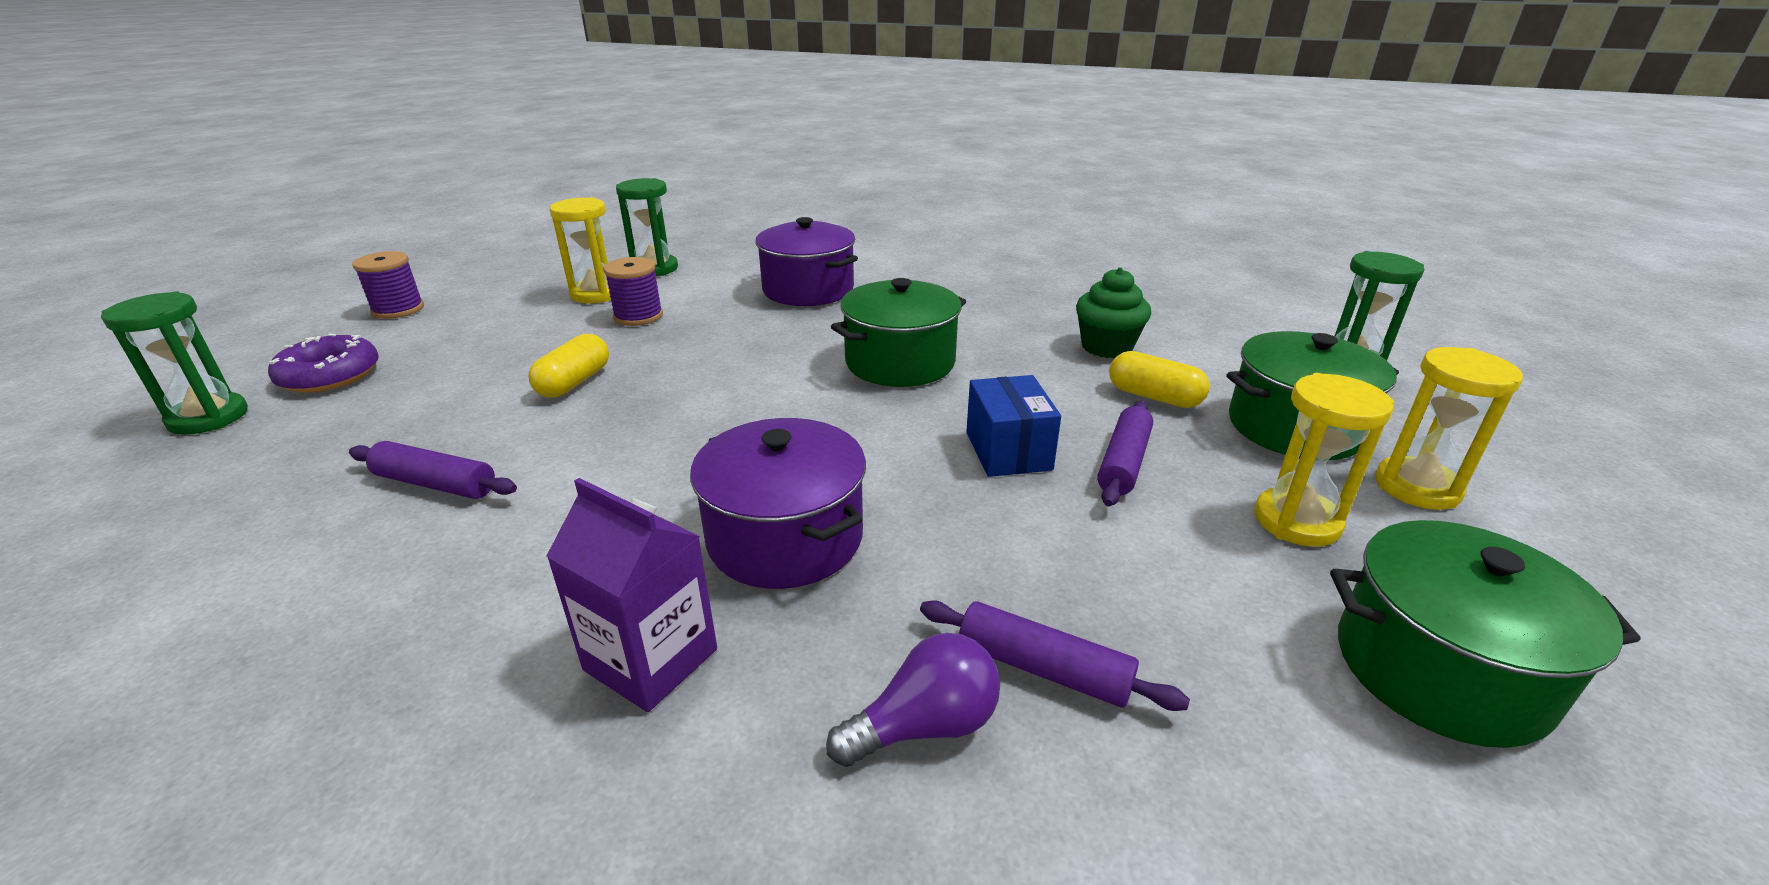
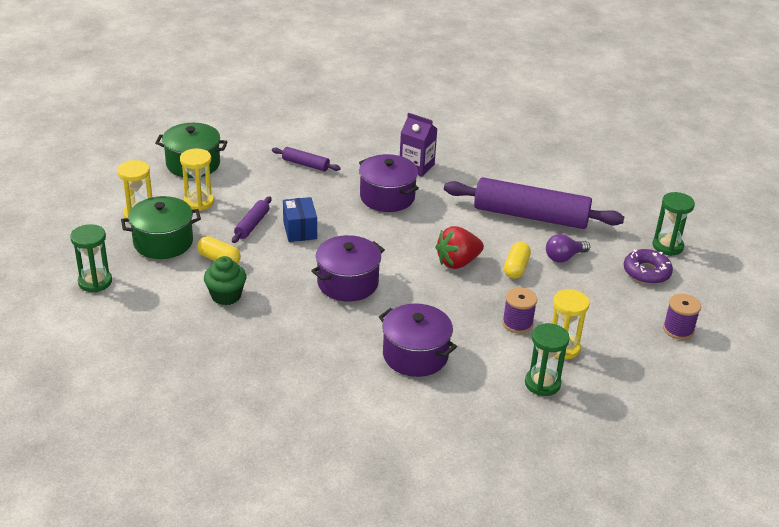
camera: 175 degrees right, 5 degrees up
purple rolling pin [349,441,517,499] -> purple rolling pin [444,177,624,229], size x2.25
purple light bulb [826,633,1000,767] -> purple light bulb moved to [546,234,590,263]
green pot [831,278,966,387] -> purple pot [311,235,385,302]
none -> red strawberry [435,226,484,269]

